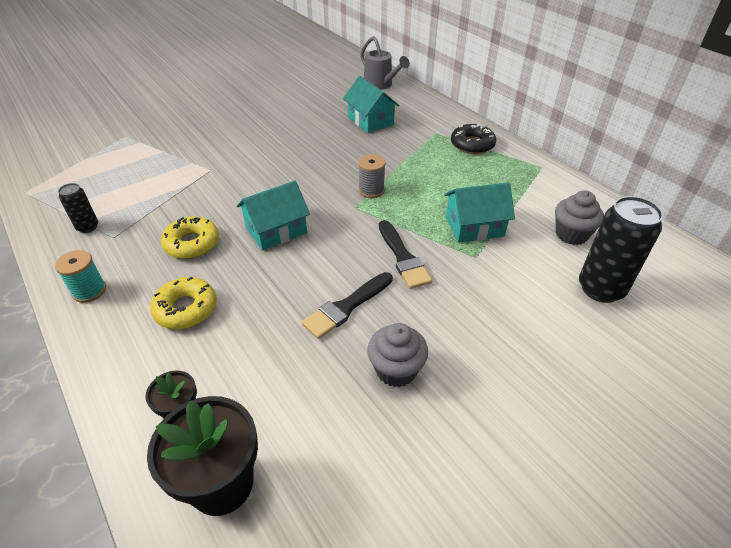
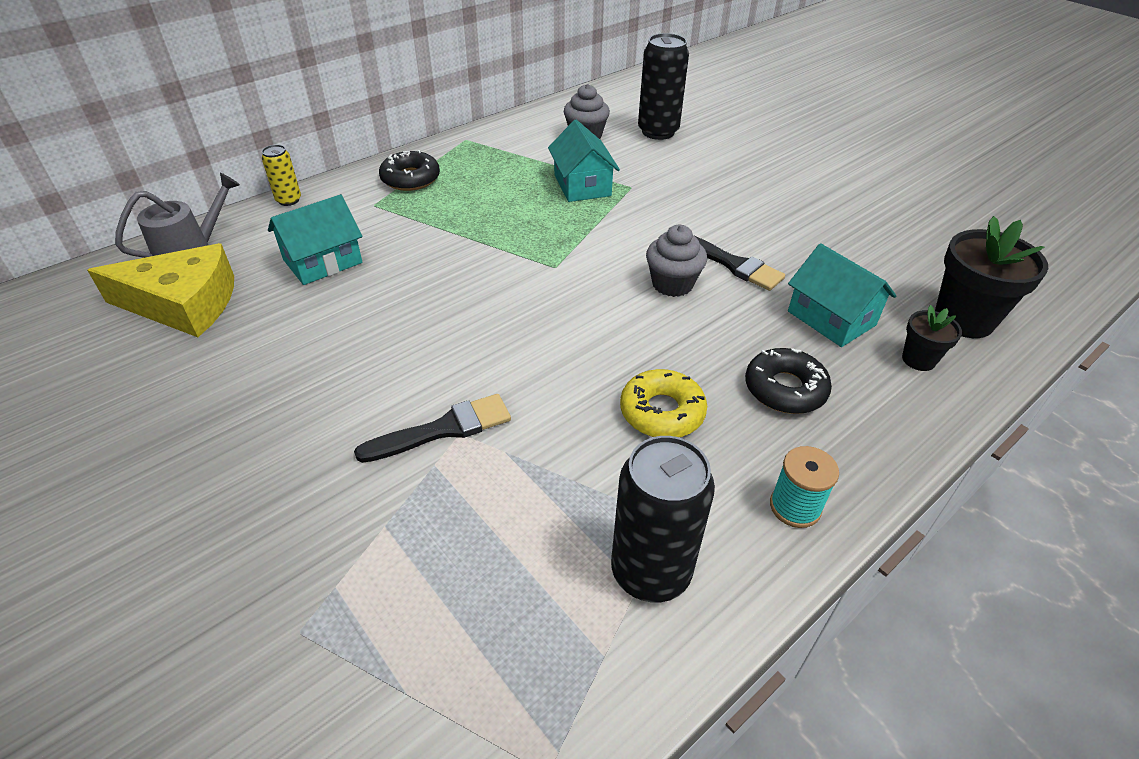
camera: 95 degrees left, 0 degrees up
black can [58,183,98,233] -> black can [611,436,715,602], size x1.88
yellow donut [150,277,217,329] -> black donut [745,348,832,414]
turquoise house [237,181,310,251] -> turquoise house moved to [788,243,897,347]
grey spool [358,154,385,198] -> none
grey cupcake [367,323,428,387] -> grey cupcake moved to [646,225,707,297]
black brush [379,220,432,289] -> black brush moved to [354,394,511,463]
none -> yellow cheese [87,243,234,337]
none -> yellow can [262,145,301,206]

